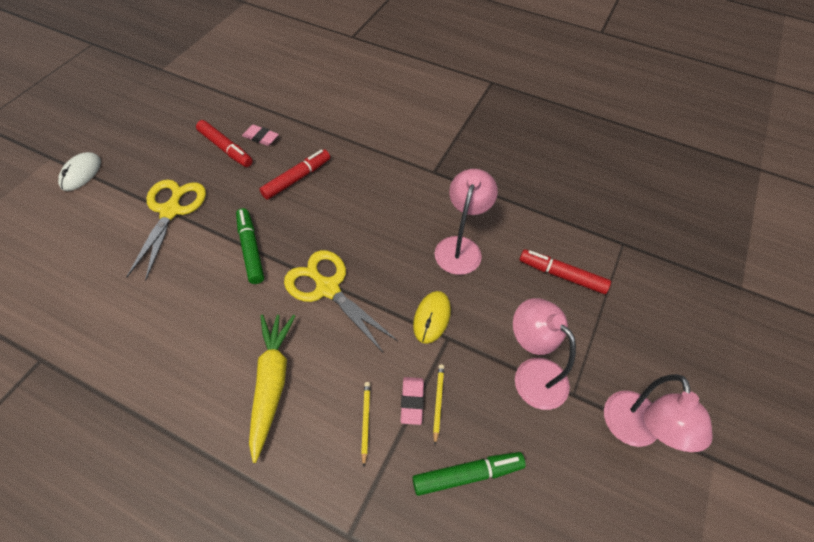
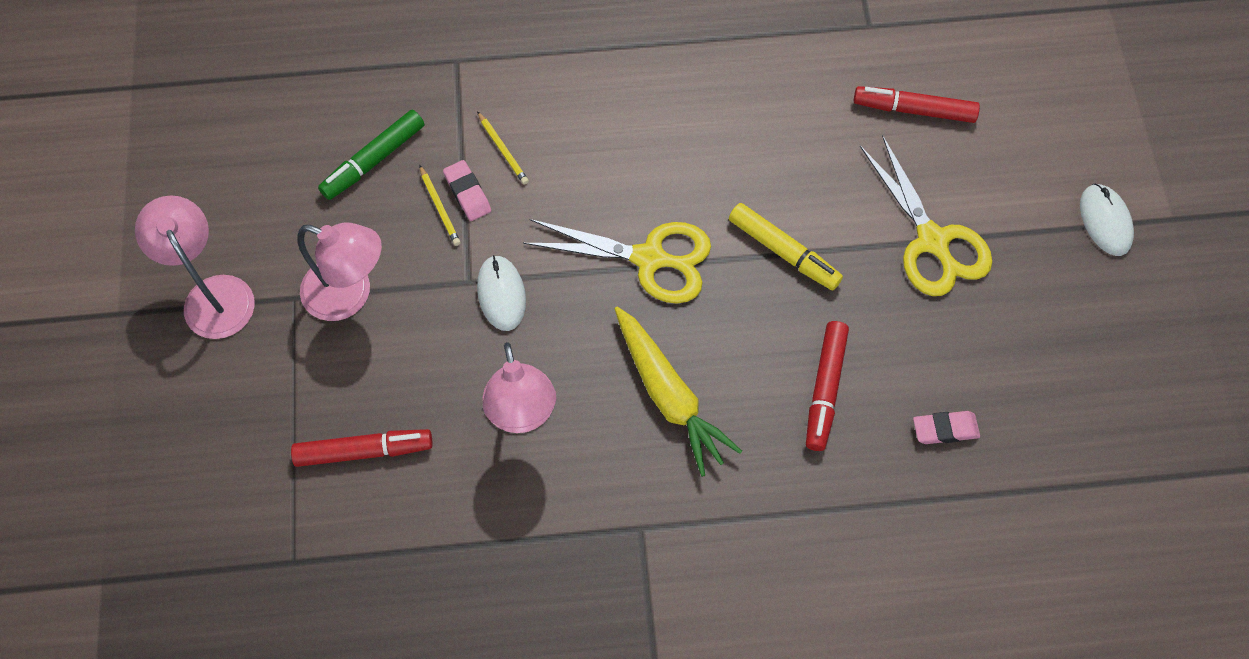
camera: 150 degrees right, 10 degrees up
red marker [196,120,253,167] -> red marker moved to [854,86,980,123]
green marker [236,208,264,284] -> yellow marker [729,203,843,290]
yellow carrot [249,315,295,463] -> yellow carrot moved to [614,306,742,477]
yellow mouse [413,291,451,344] -> white mouse [477,255,526,331]

